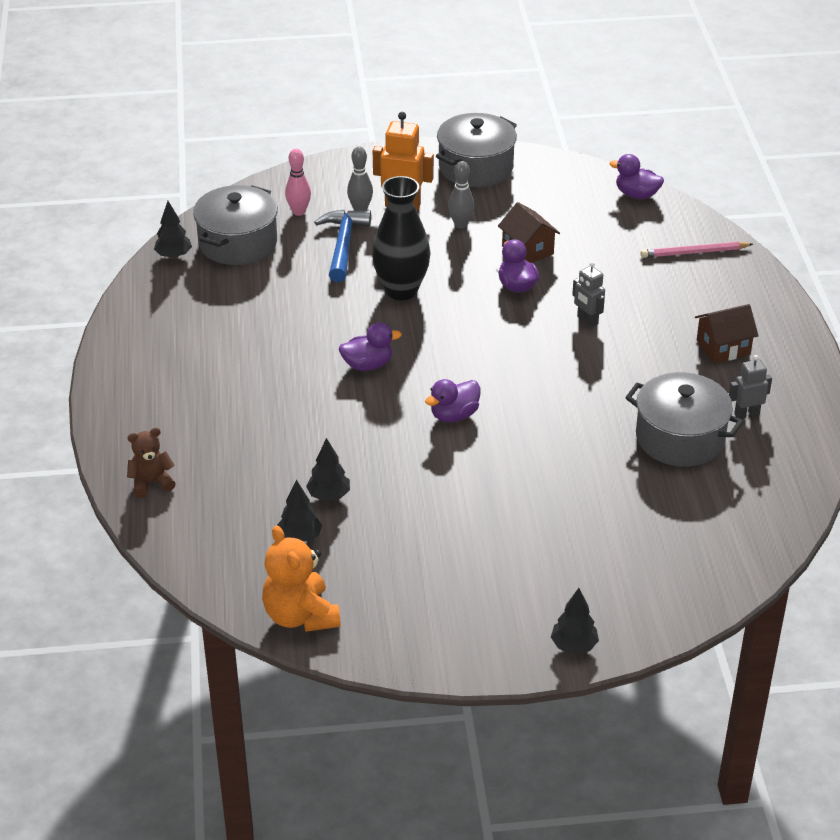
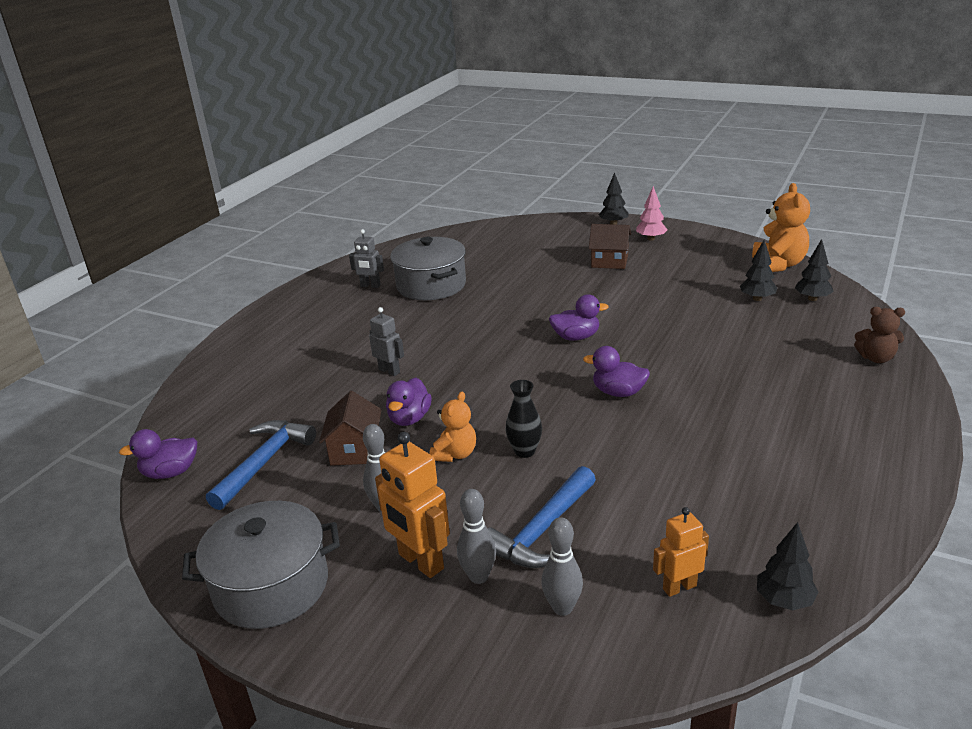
camera: 145 degrees left, 10 degrees down
grey pot [193,185,278,265] -> orange robot [653,507,709,597]
pink bowling pin [285,149,311,216] -> grey bowling pin [541,517,583,616]
black tree [306,438,350,501] -> black tree moved to [795,239,834,301]
black vase [372,176,431,300] -> black vase [505,380,542,458], size x0.53
grey robot [572,262,605,327] -> grey robot turned 45 degrees counterclockwise [369,307,404,376]
purple duck [609,154,664,199] -> purple duck turned 105 degrees clockwise [119,429,197,479]
pink pencil [640,241,753,258] -> none
brown house [695,304,759,363] -> brown house moved to [589,224,631,269]
none -> blue hammer [206,420,316,510]
none -> orange teddy bear [429,392,476,462]
none -> pink tree [636,186,667,241]

